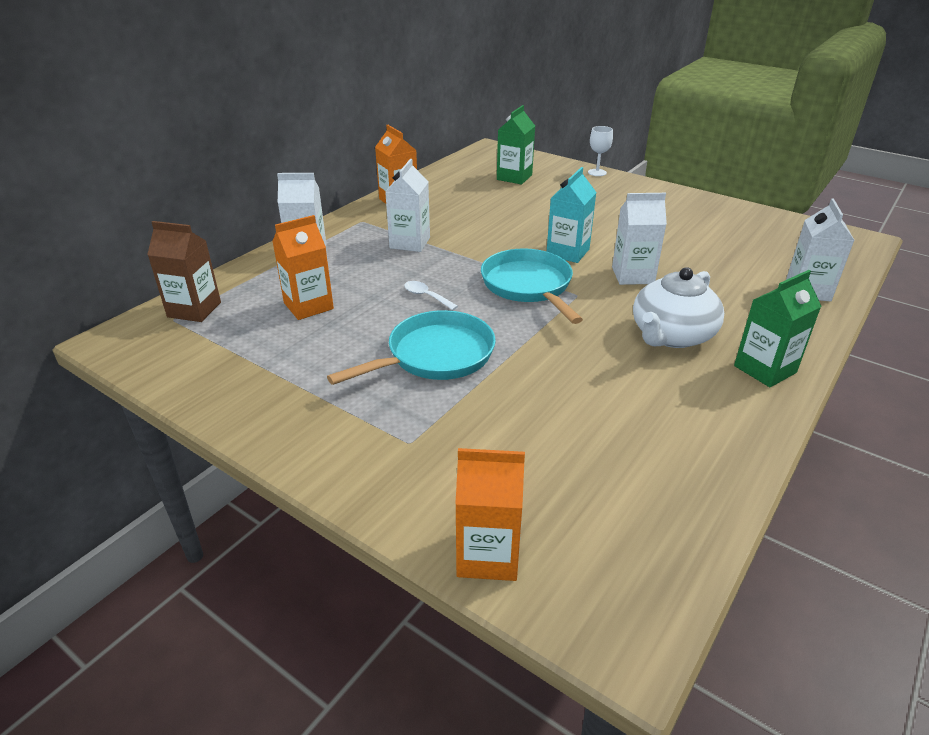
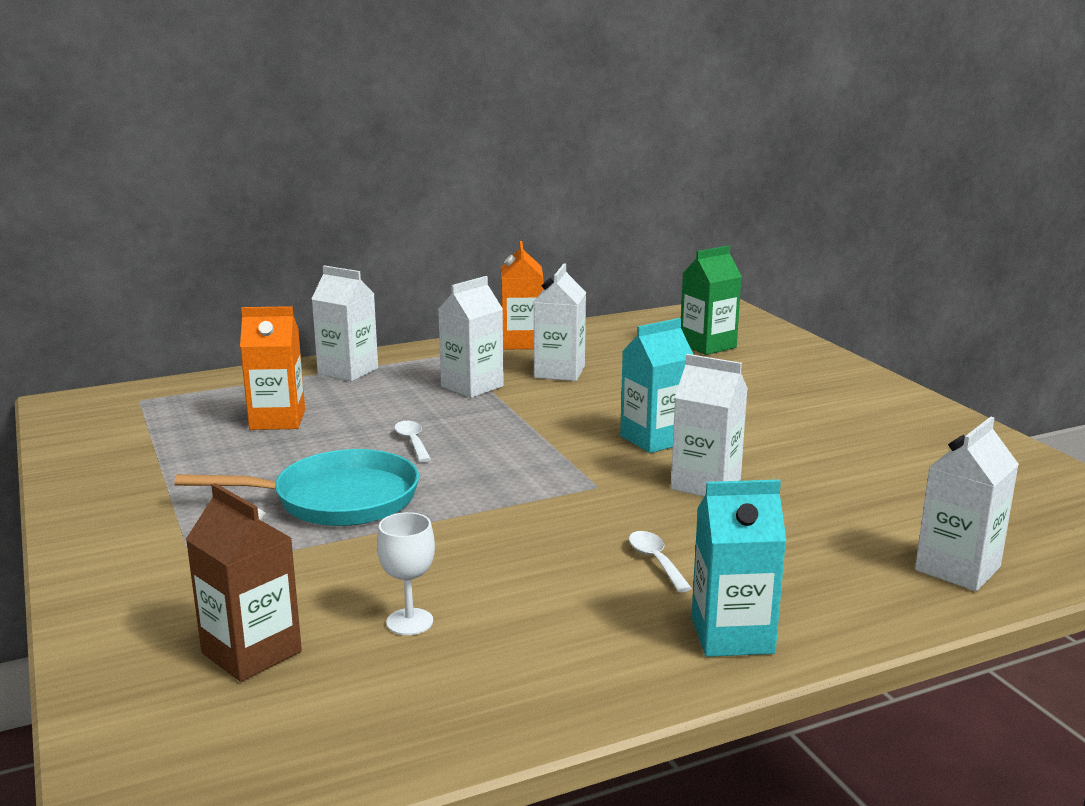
camera: 30 degrees right, 15 degrees down
brown carton [147,221,221,322] -> brown carton moved to [185,483,302,682]
orange carton [455,448,525,581] -> none
turquoise pan [481,248,583,324] -> none
white goblet [588,126,613,176] -> white goblet moved to [377,512,435,635]
white teapot [633,267,724,348] -> white spoon [629,531,692,592]
green carton [734,270,821,387] -> turquoise carton [691,479,786,657]
none -> white carton [534,264,586,381]

